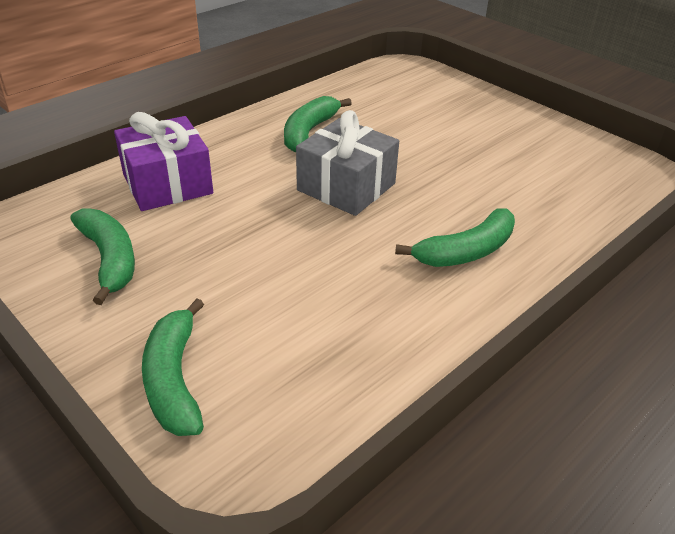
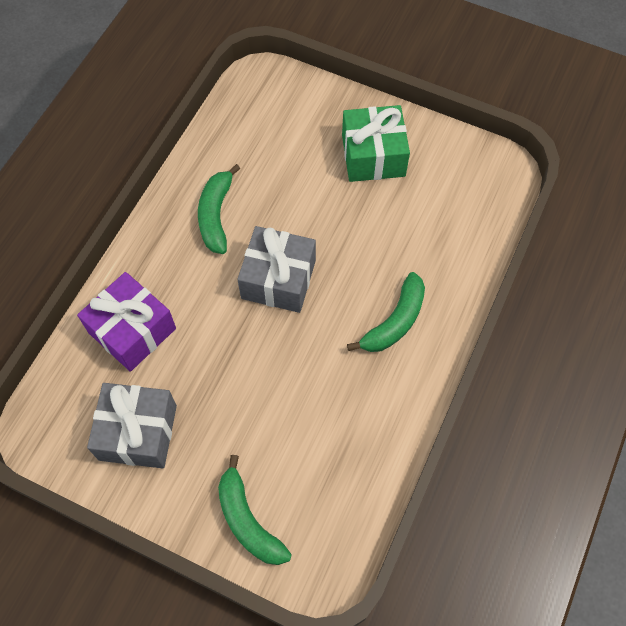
camera: 20 degrees left, 25 degrees up
green banana [70,209,135,305] -> grey gift [87,383,177,468]
none -> green gift [342,105,410,182]

